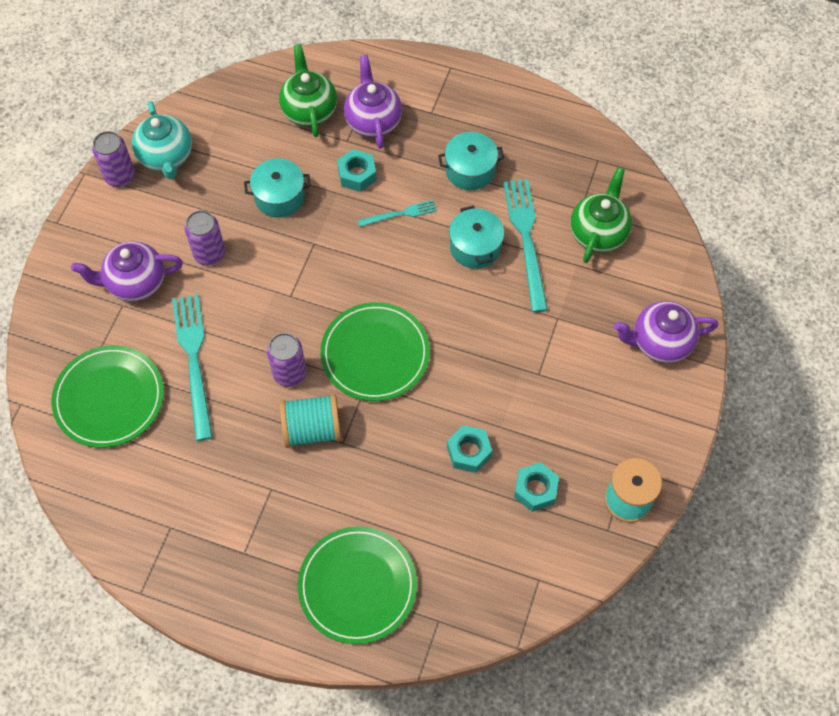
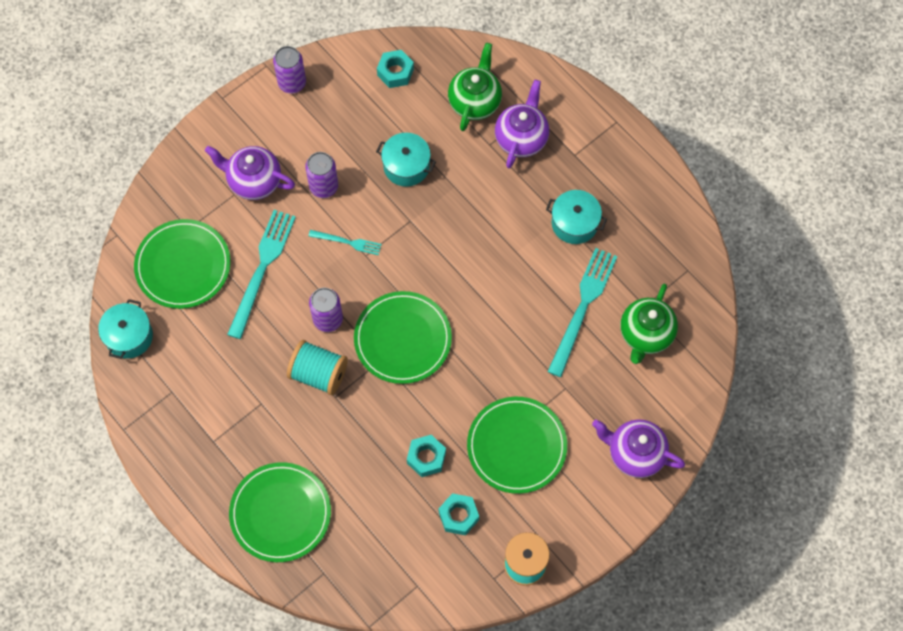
camera: 30 degrees right, 5 degrees up
turquoise teapot [132,101,192,179] -> none
turquoise nut [337,149,377,192] -> turquoise nut moved to [377,50,414,88]
turquoise fork [358,200,437,227] -> turquoise fork moved to [308,230,382,255]
turquoise pot [449,206,504,269] -> turquoise pot moved to [98,299,153,359]
green teapot [570,167,632,263] -> green teapot turned 150 degrees clockwise [620,283,678,364]
none -> green plate [467,397,567,494]

